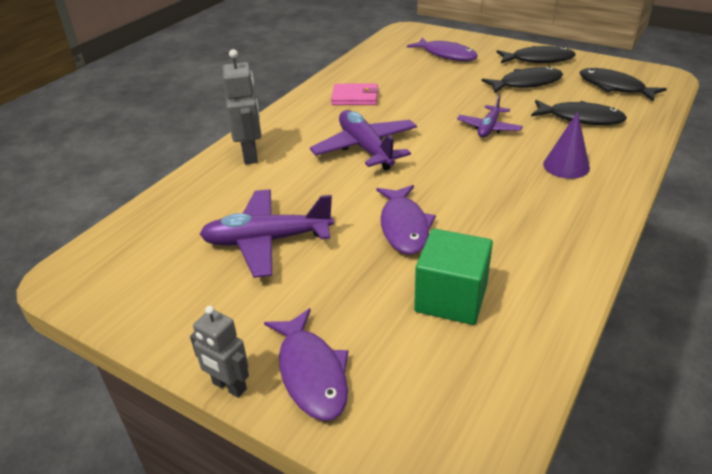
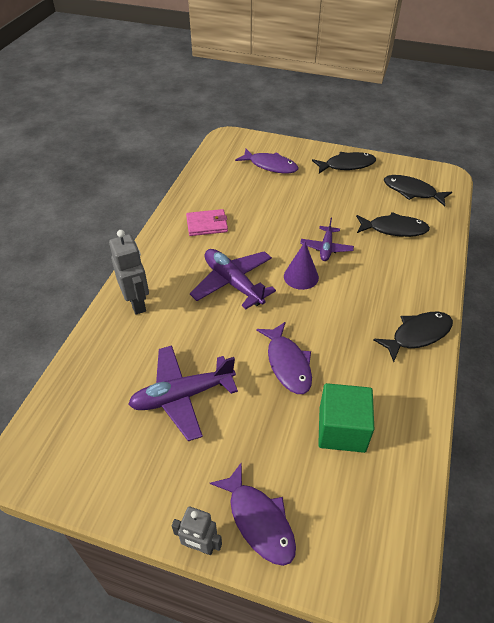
camera: 15 degrees left, 10 degrees up
black fish [481,67,563,93] -> black fish moved to [373,312,453,362]
purple cone [543,112,590,179] -> purple cone moved to [284,242,319,290]

